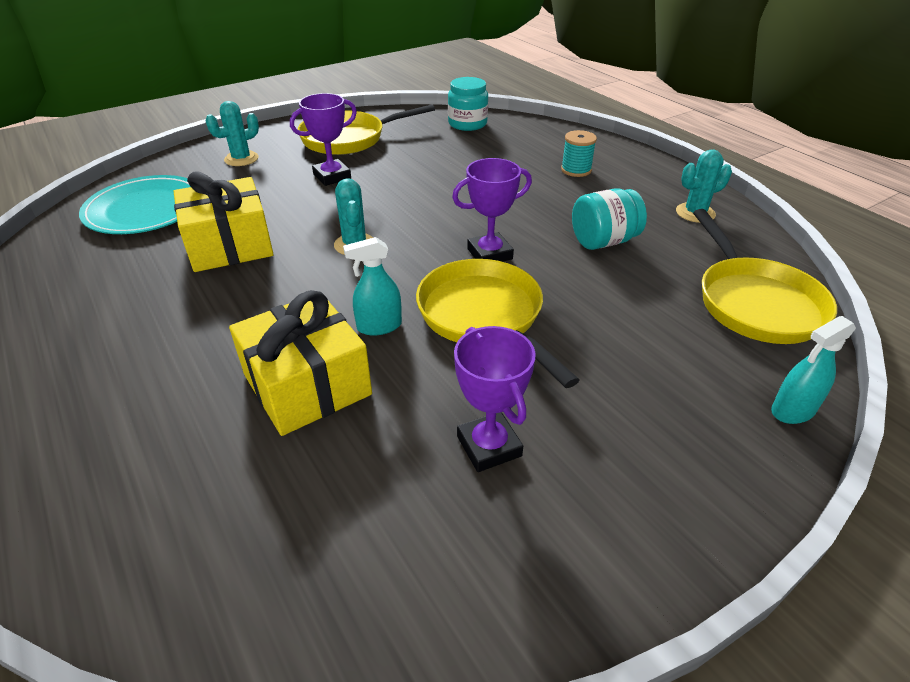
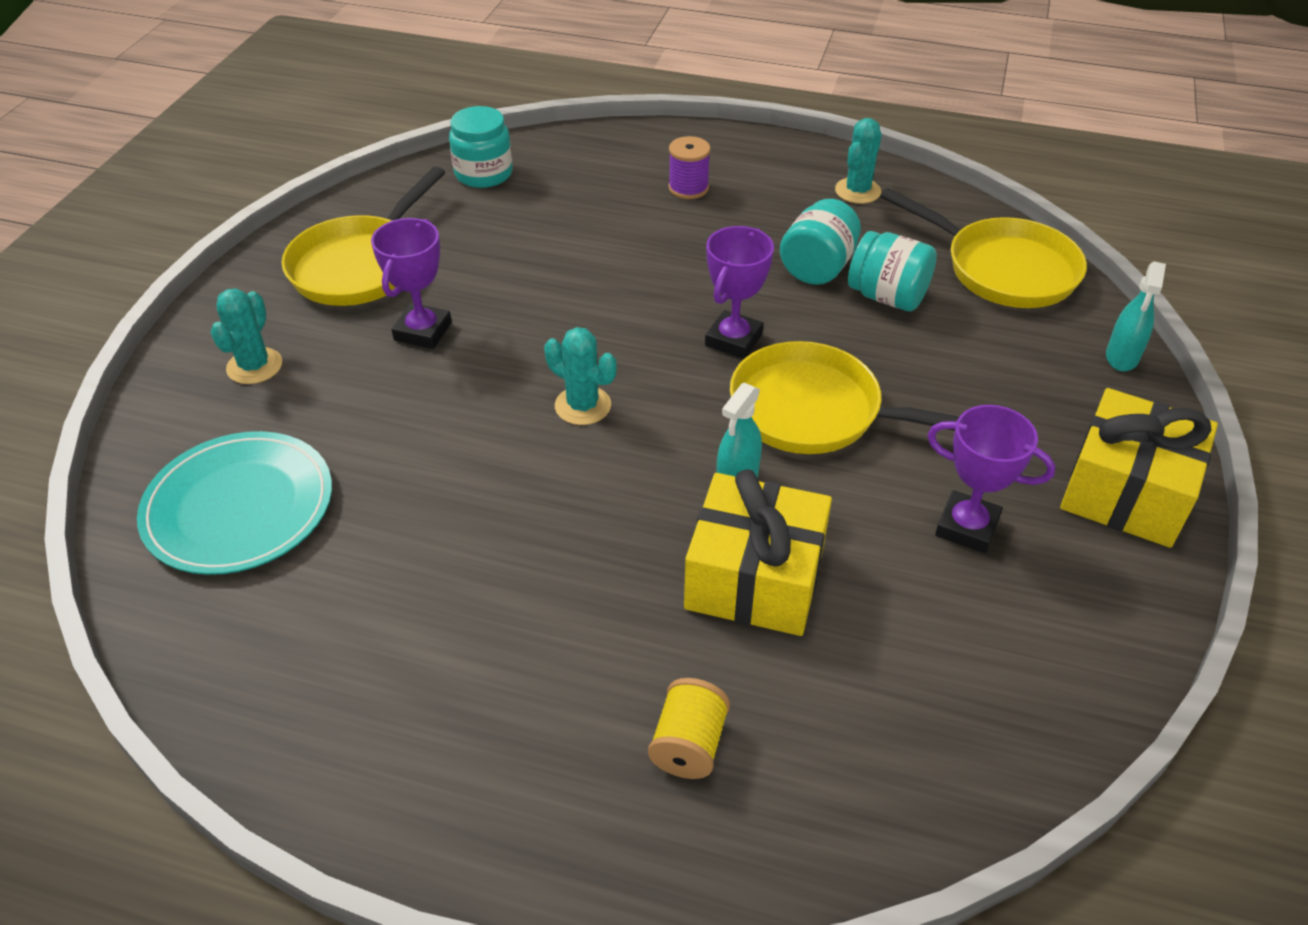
camera: 40 degrees left, 5 degrees up
yellow gift [174,171,274,272] -> yellow gift moved to [1060,388,1218,548]
turquoise spool [561,130,597,177] -> purple spool [668,136,711,199]
none -> yellow spool [648,678,730,779]
none -> turquoise jar [848,231,937,311]

